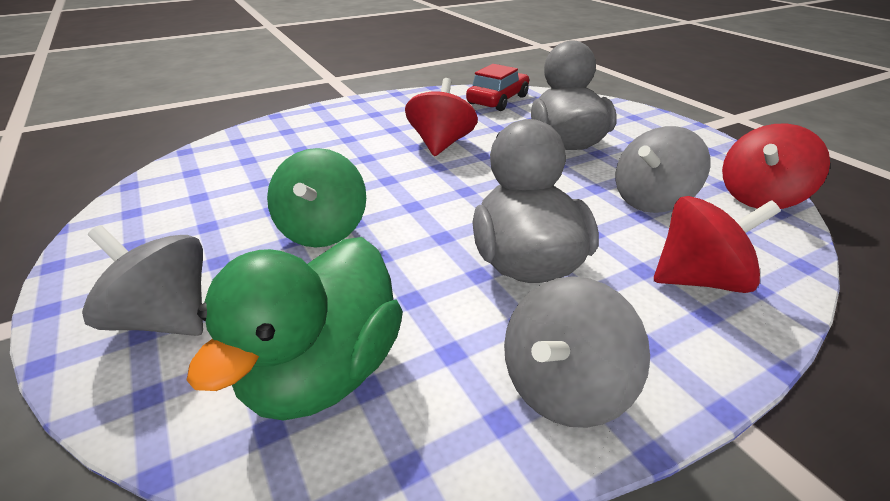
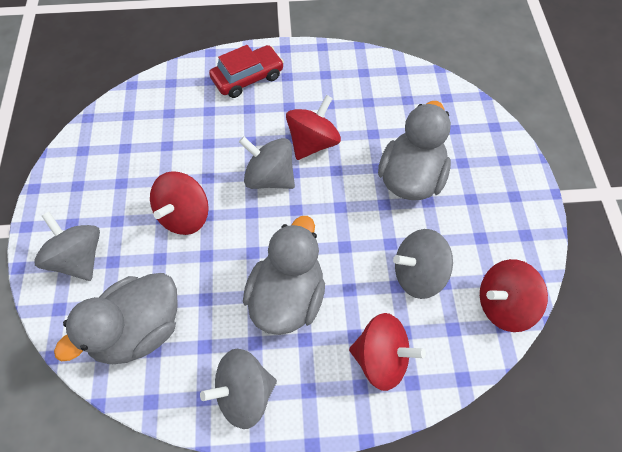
camera: 25 degrees right, 25 degrees up
green duck [186,237,403,421] -> grey duck [54,273,178,364]
green spinning top [267,148,366,247] -> red spinning top [150,171,209,235]
red car [466,64,529,111] -> red car moved to [209,45,284,98]
none -> grey spinning top [239,136,295,189]

